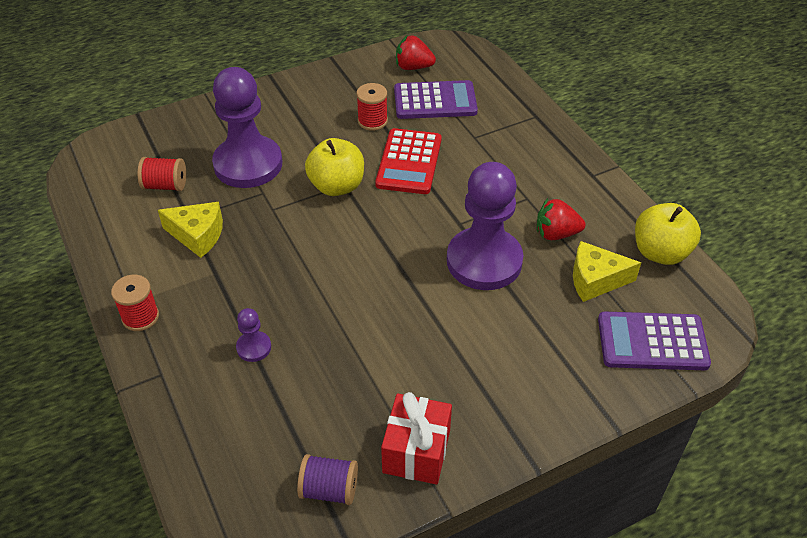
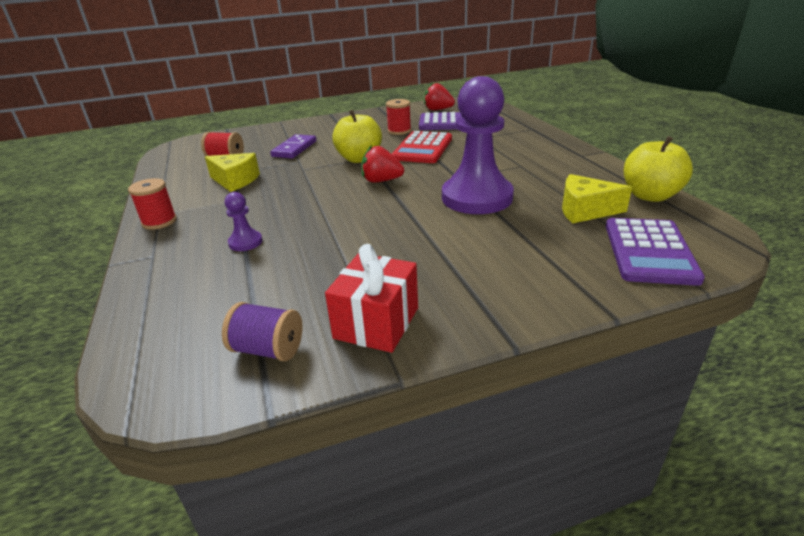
camera: 10 degrees right, 15 degrees down
purple pawn [212,67,282,188] -> purple domino [270,134,316,159]
red strawberry [537,198,585,240] -> red strawberry moved to [361,145,404,183]
purple calculator [598,311,711,370] -> purple calculator turned 90 degrees counterclockwise [606,218,705,286]

